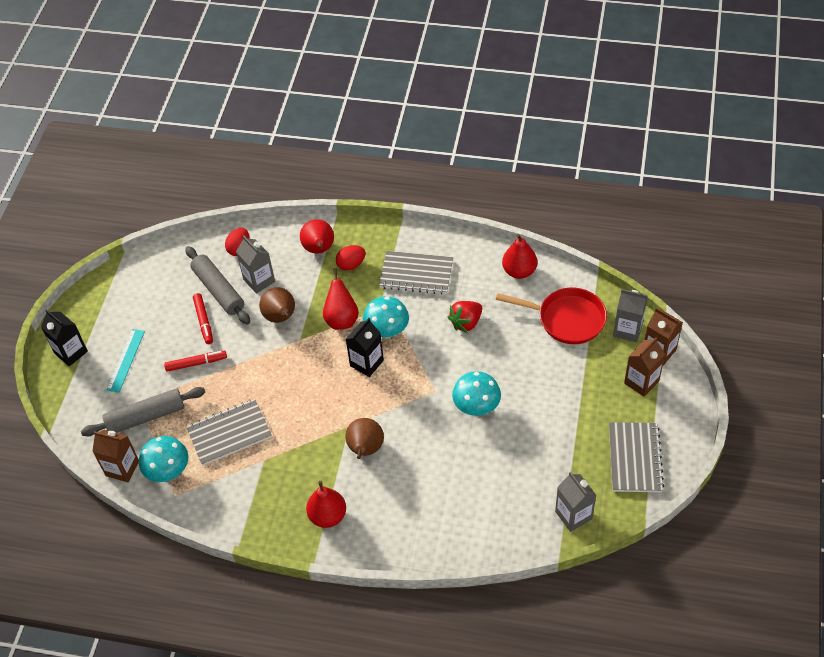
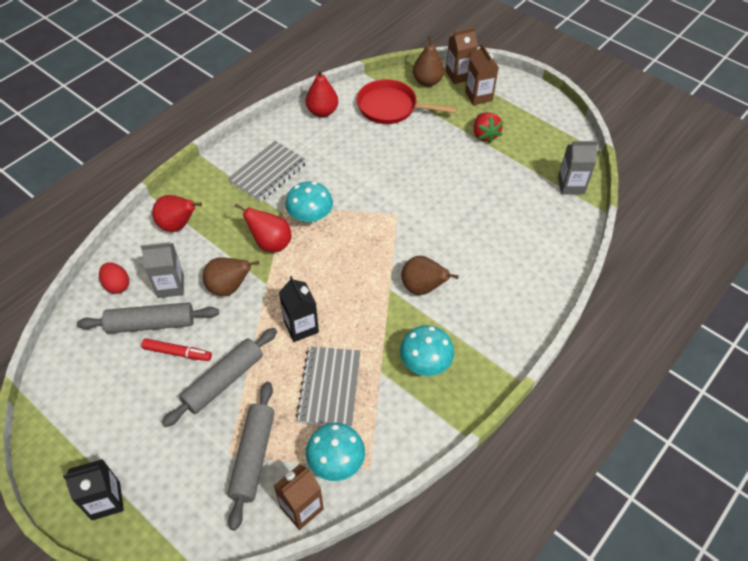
camera: 65 degrees left, 0 degrees up
turquoise ruler [107,329,145,393] -> none
red marker [164,350,227,372] -> grey rolling pin [162,328,277,427]
red pear [306,481,346,528] -> none
red egg [336,245,365,271] -> none
black carton [346,318,384,377] -> black carton moved to [279,276,319,342]
red strawberry [448,301,482,333] -> red strawberry moved to [474,113,503,144]
turquoise mushroom [452,371,501,416] -> turquoise mushroom moved to [400,325,454,376]
red pan [496,288,607,344] -> red pan turned 120 degrees counterclockwise [357,79,457,124]
grey notebook [609,422,664,492] -> none
grey carton [613,289,648,342] -> brown pear [413,36,444,87]

